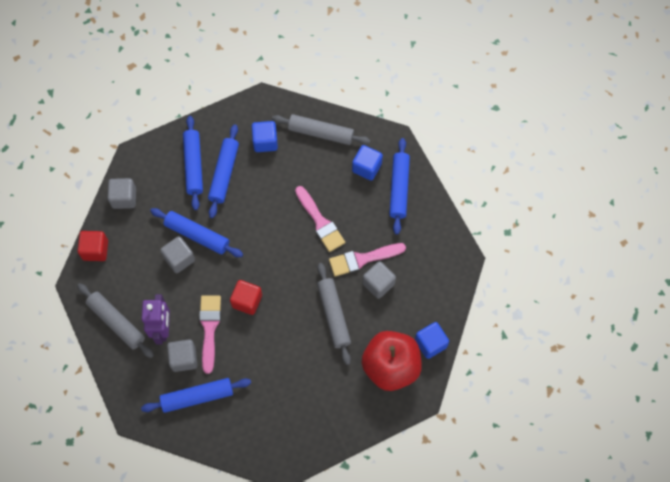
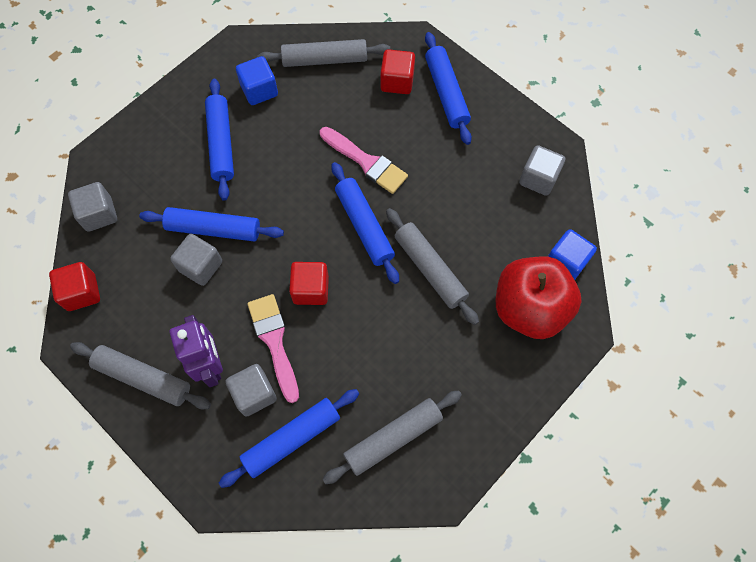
camera: 20 degrees left, 0 degrees up
blue rolling pin [183,116,203,210] -> blue rolling pin moved to [331,162,399,284]
pink brush [329,243,406,277] -> none
blue cube [352,145,383,181] -> red cube [380,49,415,94]
grey cube [362,261,396,299] -> grey cube moved to [519,145,565,196]
none -> grey rolling pin [323,390,462,484]

